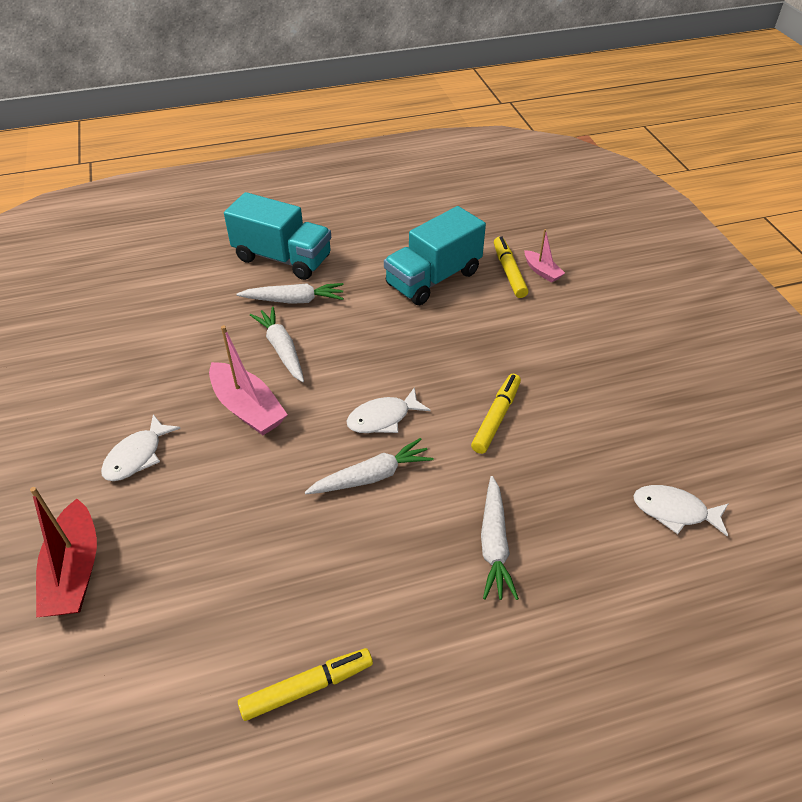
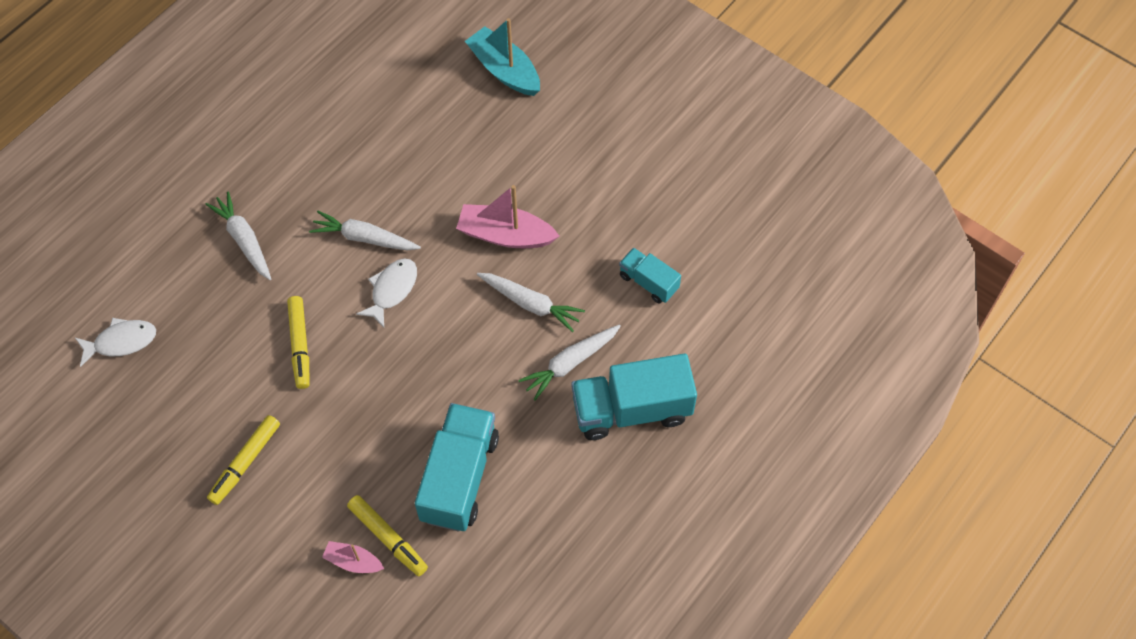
camera: 145 degrees right, 15 degrees up
red boat [30,487,97,617] -> turquoise boat [465,18,540,96]
white fish [101,414,181,481] -> none
yellow marker [238,648,373,721] -> yellow marker moved to [207,415,280,505]
white carrot [305,438,433,494] -> white carrot turned 75 degrees clockwise [309,211,421,251]
none -> turquoise truck [619,248,681,304]

